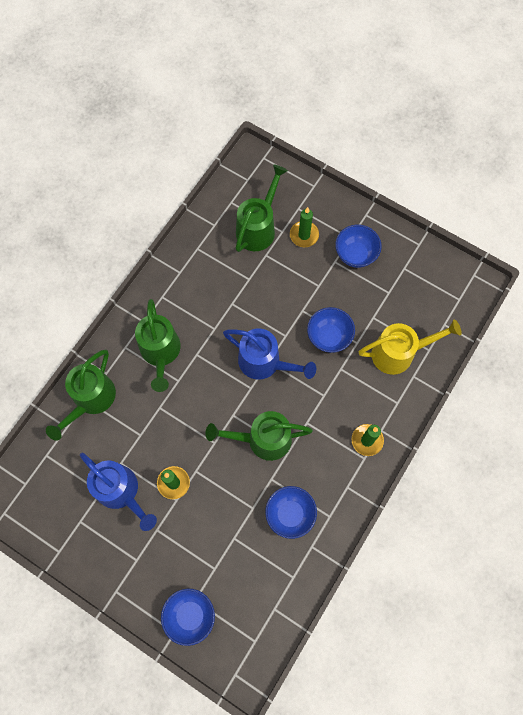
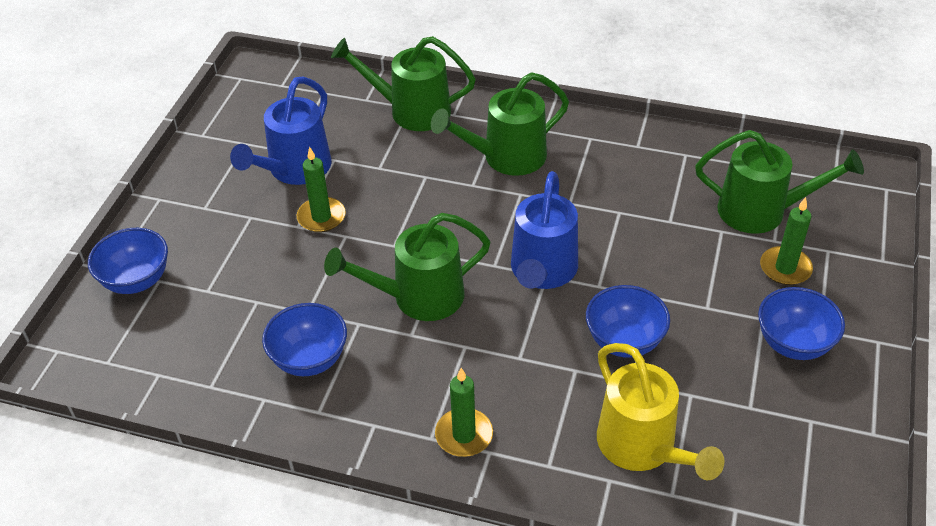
camera: 75 degrees right, 25 degrees down
green watering can [206,411,313,461] -> green watering can turned 90 degrees counterclockwise [324,213,491,321]

